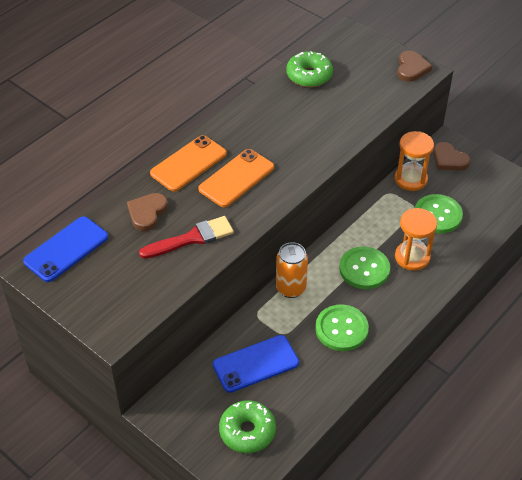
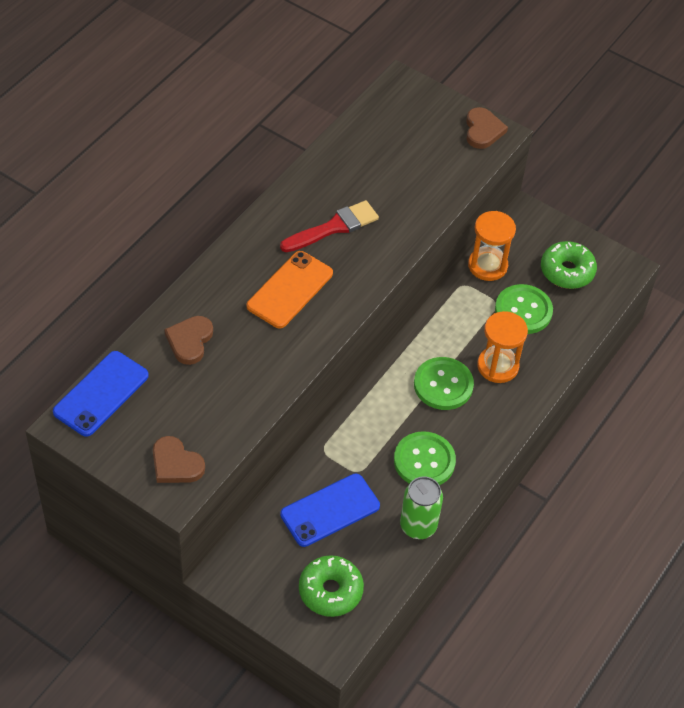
camera: 10 degrees left, 5 degrees up
red brush [139,216,234,259] -> red brush moved to [280,200,379,252]
orange phone [150,135,227,192] -> none
orange can [276,242,308,298] -> none
green donut [286,51,333,87] -> green donut moved to [541,241,597,289]
brown heart [433,142,470,171] -> brown heart moved to [153,436,205,483]
none -> green can [400,476,443,539]

